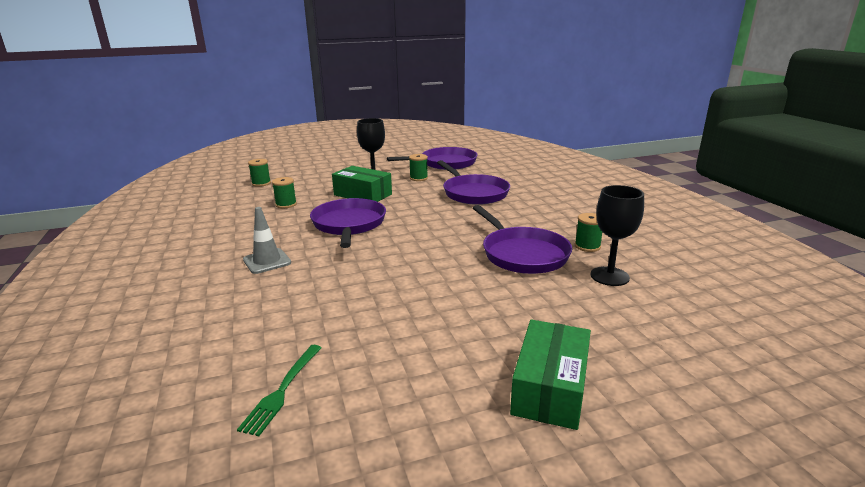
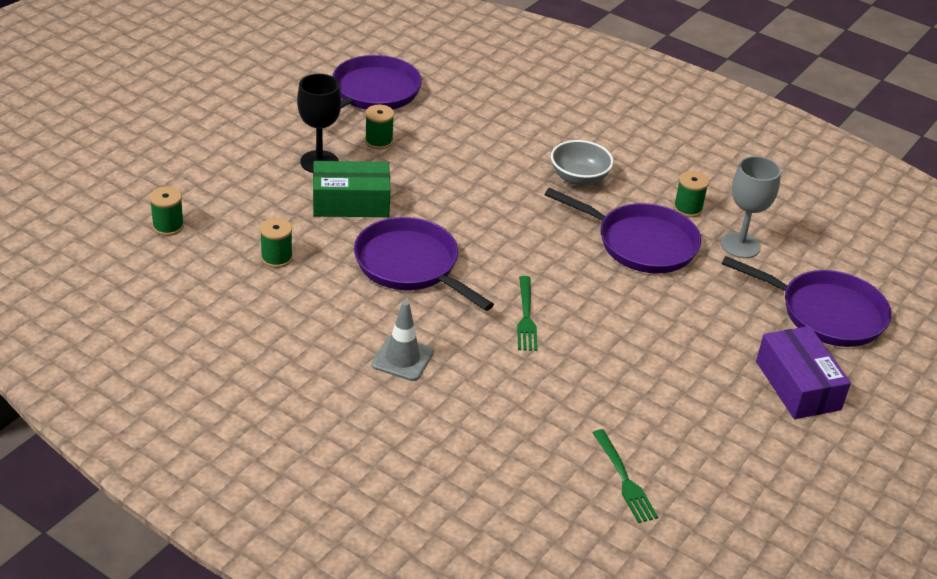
camera: 40 degrees left, 15 degrees up
purple pan [437,160,510,205] -> purple pan moved to [722,256,891,347]
green box [510,319,591,430] -> purple box [756,326,851,419]
black goblet [591,185,644,286] -> grey goblet [721,156,781,258]
none -> green fork [517,276,538,351]
none -> grey bowl [551,140,614,186]

